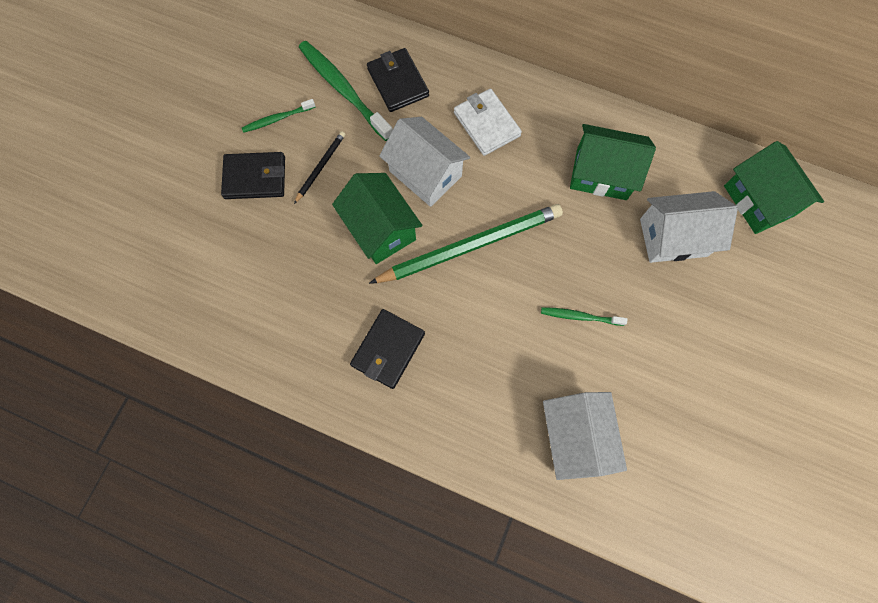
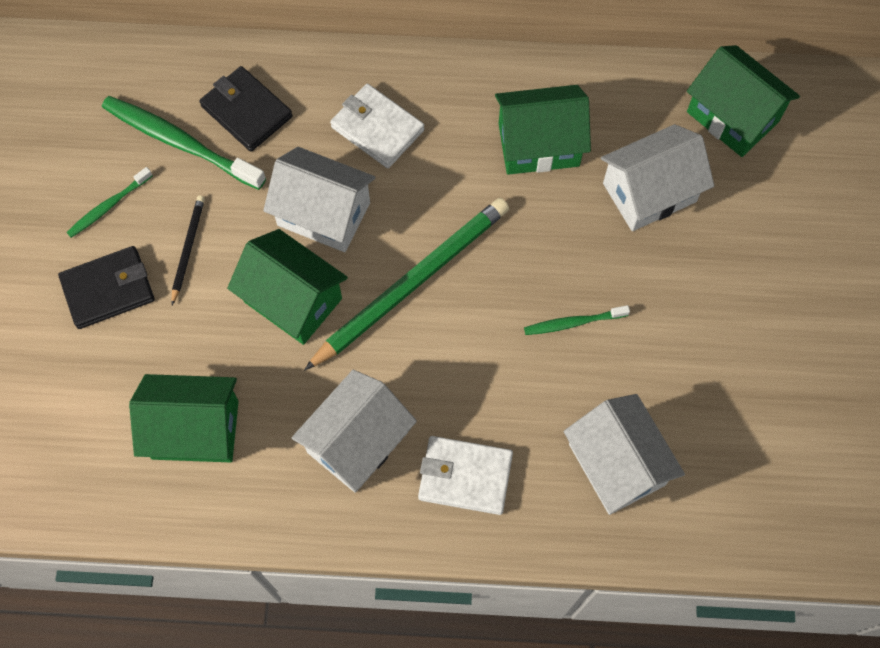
camera: 20 degrees left, 5 degrees down
black wallet [350,309,425,389] -> white house [292,370,417,493]
none -> green house [129,374,239,462]
none -> white wallet [418,436,513,515]

